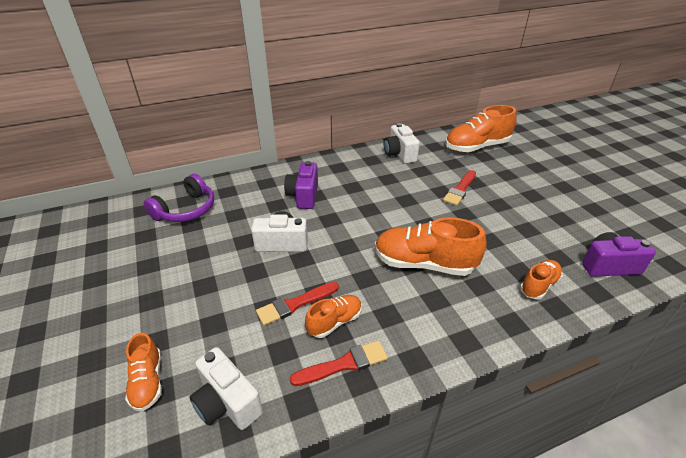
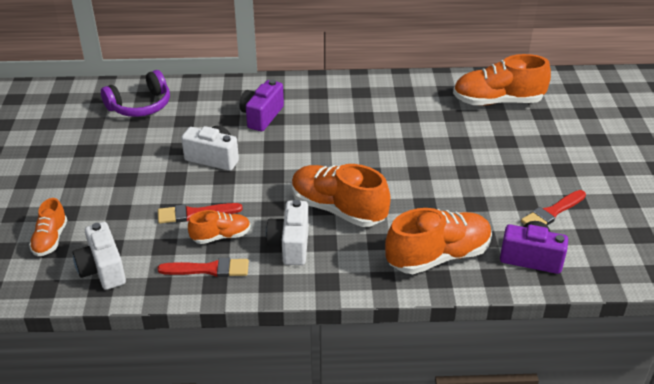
camera: 20 degrees right, 0 degrees up
white camera [384,123,420,164] -> white camera moved to [266,200,309,265]
red brush [443,170,476,206] -> red brush moved to [521,190,586,225]
orange shoe [520,260,563,299] -> orange shoe [385,208,492,274], size x1.83

